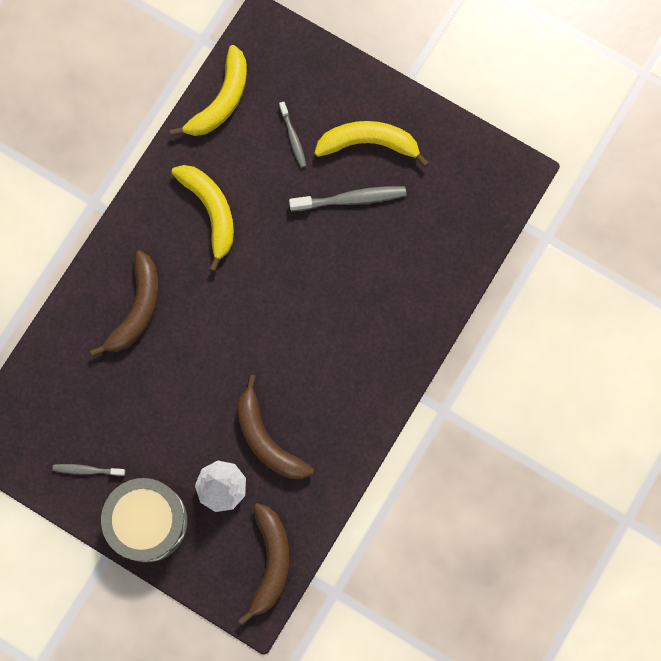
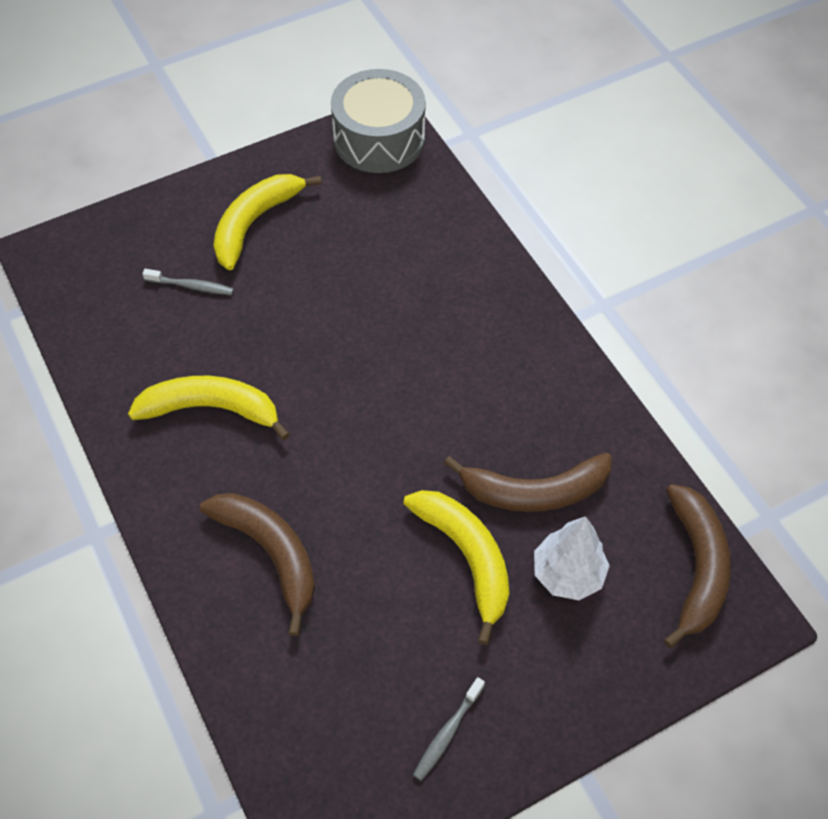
camera: 60 degrees left, 20 degrees down
grey drum [101,478,188,562] -> grey drum moved to [331,69,426,173]
yellow banana [170,45,247,136] -> yellow banana moved to [403,490,509,645]
brown banana [238,503,290,626] -> brown banana turned 60 degrees clockwise [664,484,731,648]
grey toothbrush [289,186,406,212] -> none

